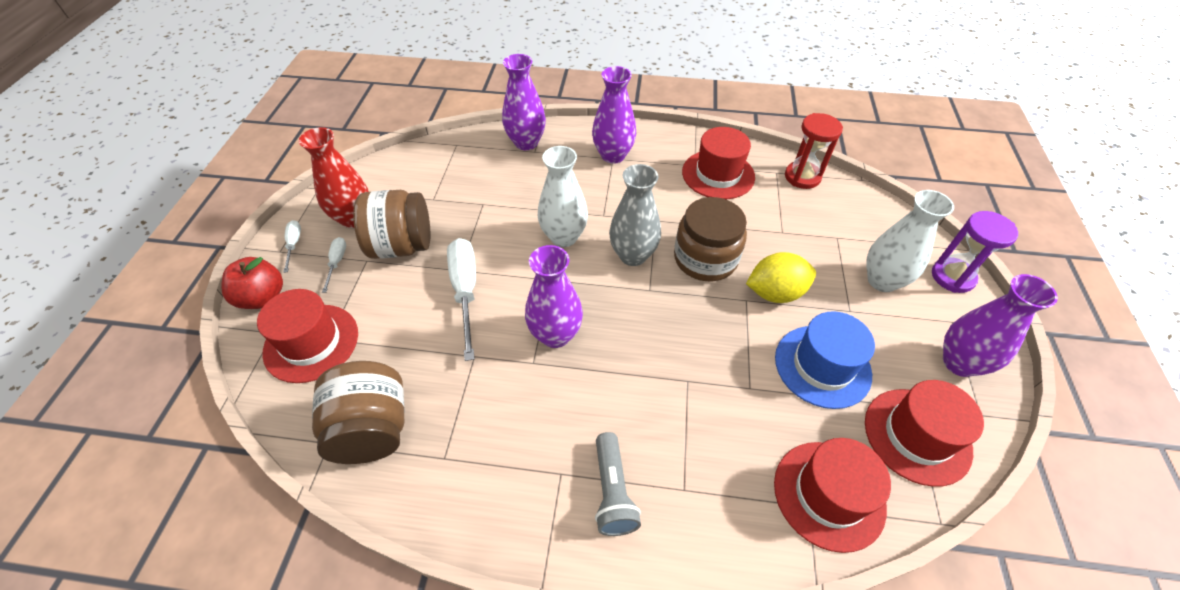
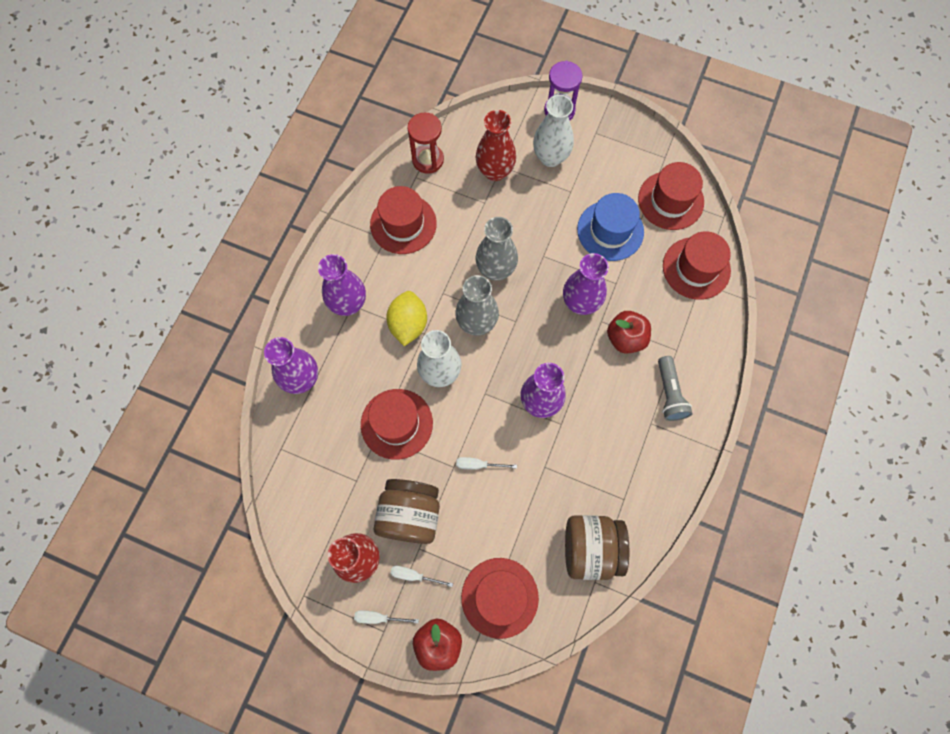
camera: 75 degrees left, 20 degrees up
white screwdriver [447,238,476,361] -> white screwdriver [456,457,517,470], size x0.50
grey flashlight [595,432,641,536] -> grey flashlight turned 75 degrees clockwise [658,356,692,421]
brown jar [674,197,747,281] -> grey vase [476,217,518,280]
yellow lemon [746,252,816,303] -> yellow lemon moved to [386,291,427,346]
purple vase [943,274,1058,377] -> purple vase moved to [563,253,609,315]
none -> red hat [361,389,433,460]
none -> red vase [476,110,516,181]
none -> red apple [607,311,651,354]

